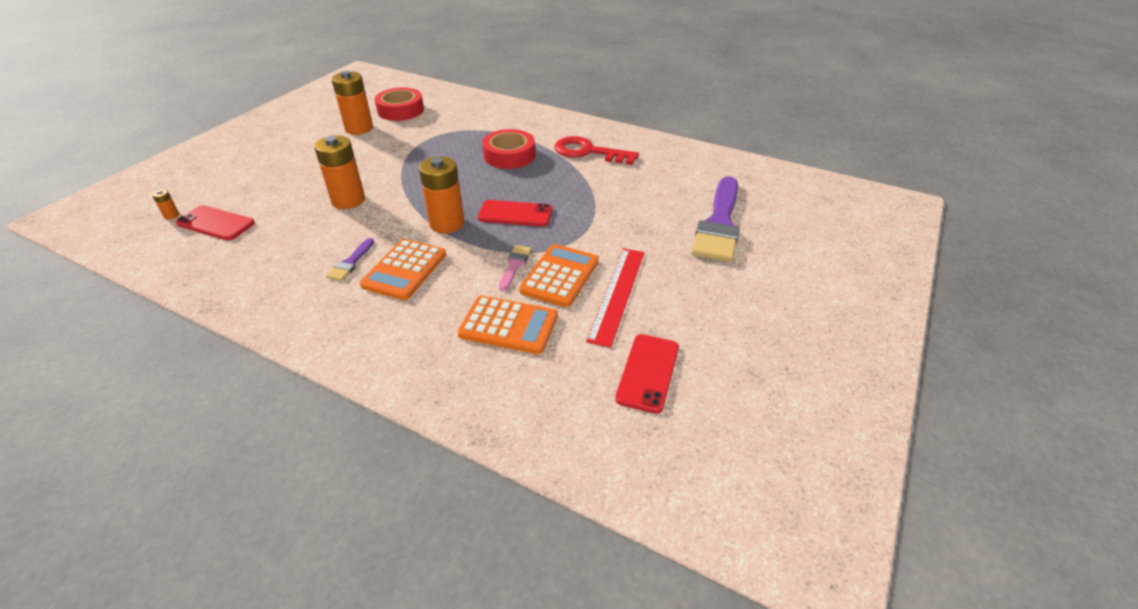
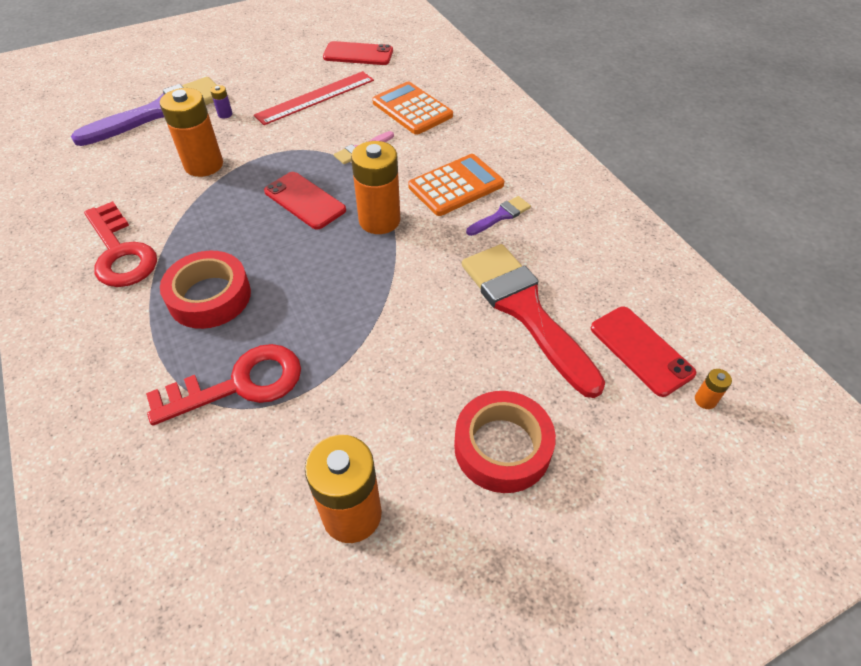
camera: 145 degrees left, 10 degrees up
orange battery [314,135,365,209] -> orange battery moved to [160,88,223,177]
red tape [374,87,424,121] -> red tape moved to [454,391,556,493]
orange calculator [519,244,599,307] -> none
red phone [615,334,679,414] -> red phone turned 45 degrees clockwise [323,41,393,65]
none -> red key [146,344,301,426]
none -> purple battery [210,85,232,118]
none -> red brush [462,244,605,398]

